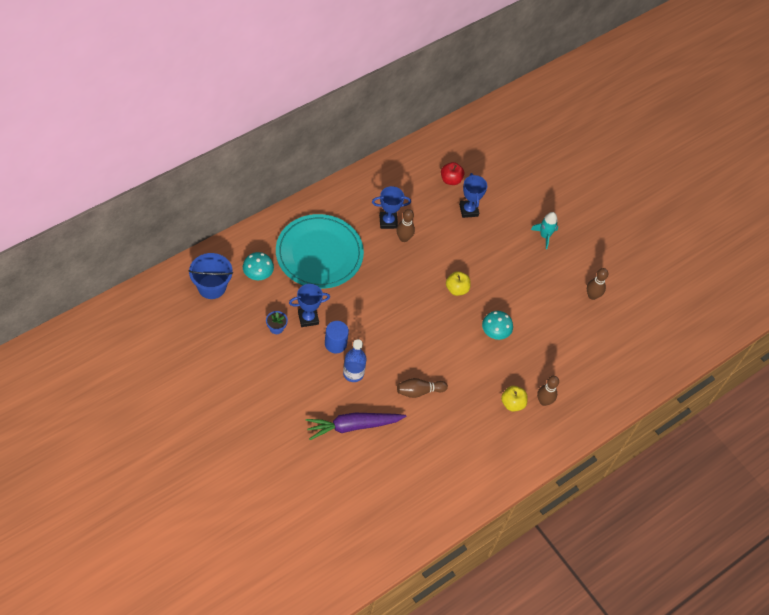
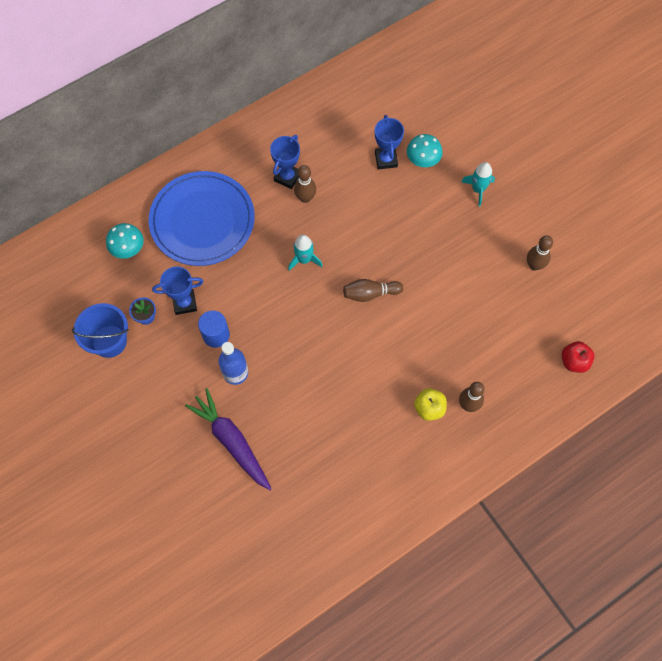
camera: 10 degrees right, 10 degrees up
blue bucket [188,253,233,299] -> blue bucket moved to [72,303,129,358]
turquoise plate [276,214,364,289] -> blue plate [149,171,255,266]
purple carrot [305,413,406,440] -> purple carrot turned 60 degrees clockwise [185,388,272,490]
blue trophy [372,186,411,229] -> blue trophy turned 60 degrees counterclockwise [270,135,300,189]
brown bowling pin [397,378,448,398] -> brown bowling pin moved to [343,279,403,302]
red apple [441,162,464,185] -> red apple moved to [562,341,595,373]
yellow apple [446,271,471,296] -> none
turquoise mushroom [482,311,513,340] -> turquoise mushroom moved to [407,134,443,167]
none -> turquoise rocket [288,235,323,271]

